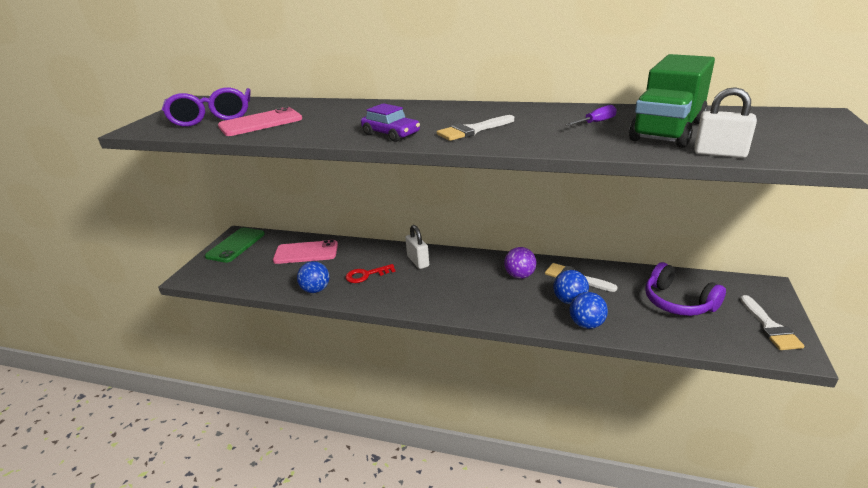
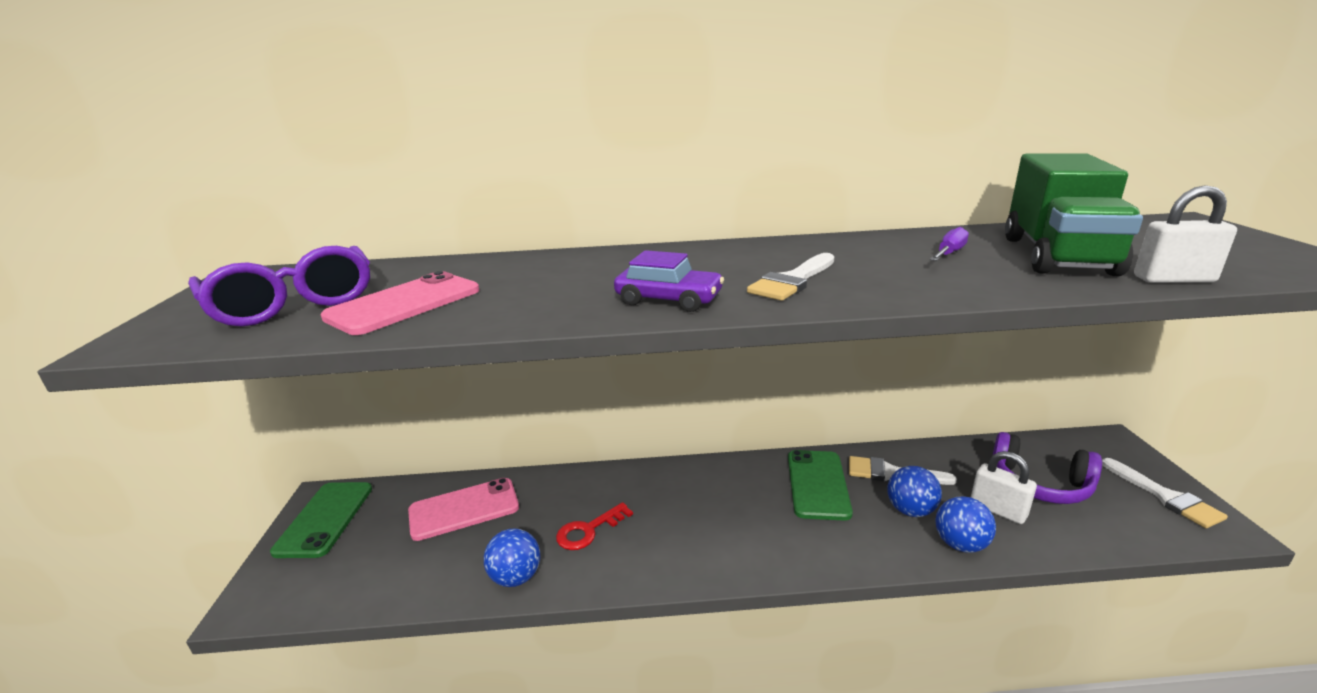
camera: 20 degrees left, 5 degrees down
white padlock [405,225,429,269] -> white padlock moved to [971,451,1037,524]
purple ball [504,247,537,279] -> green phone [788,450,853,521]

